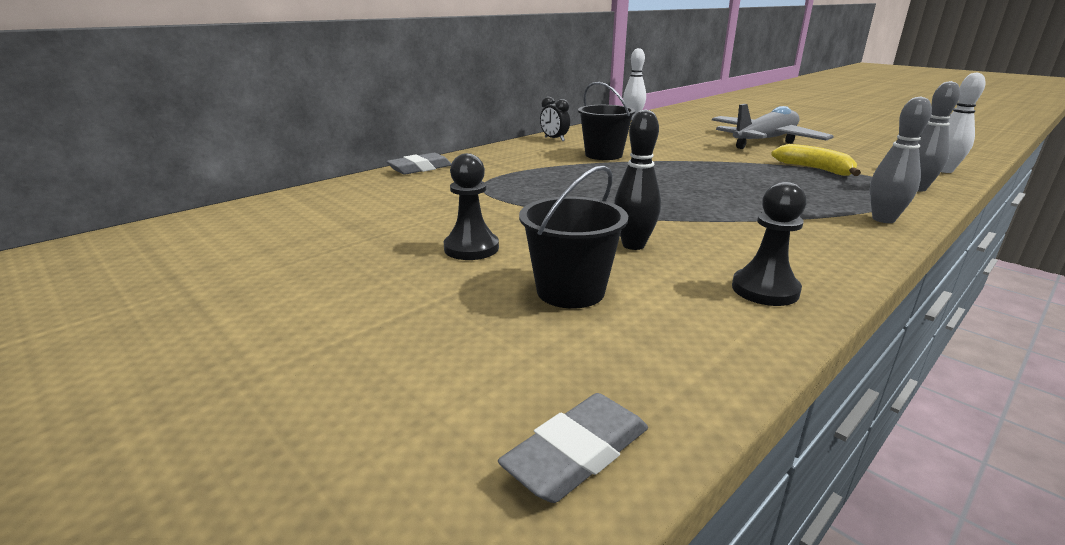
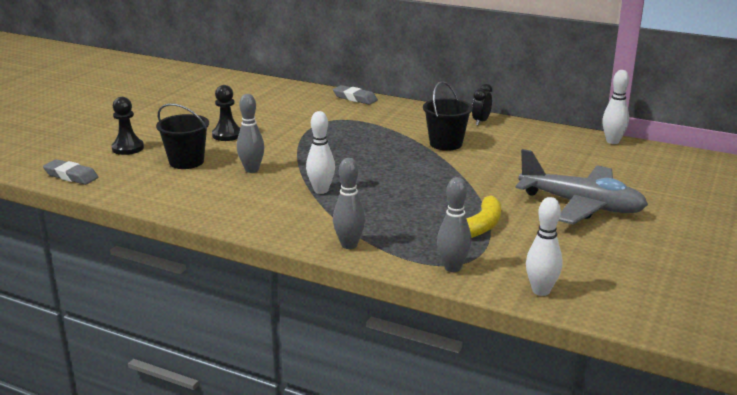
camera: 70 degrees right, 0 degrees up
black bowling pin [614,109,661,250] -> grey bowling pin [237,94,264,173]
black pawn [732,182,807,306] -> black pawn moved to [111,97,144,155]
none -> white bowling pin [306,111,335,194]

